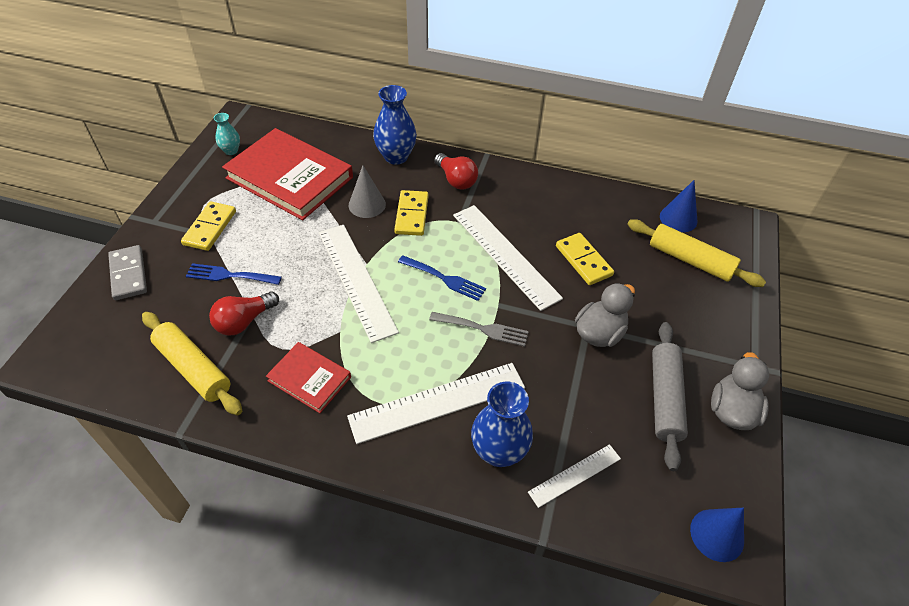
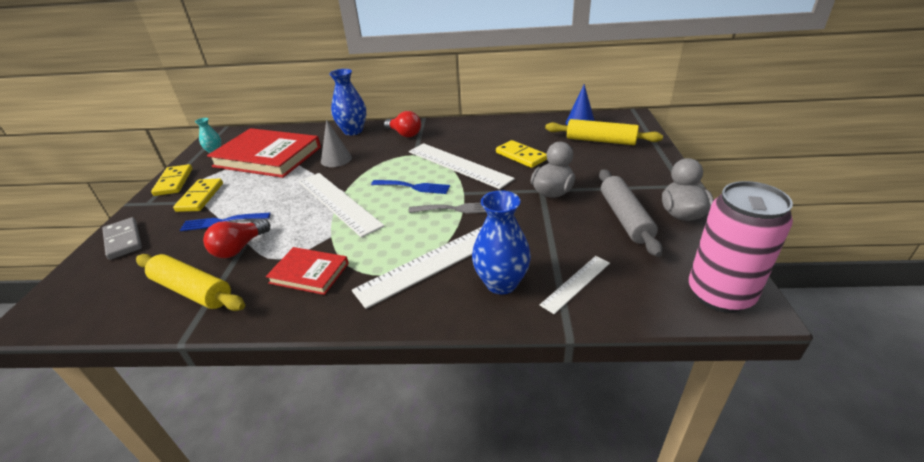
camera: 10 degrees left, 15 degrees down
yellow domino [394,190,429,236] -> yellow domino moved to [151,164,192,196]
blue cone [690,508,744,562] -> pink can [689,181,793,313]

